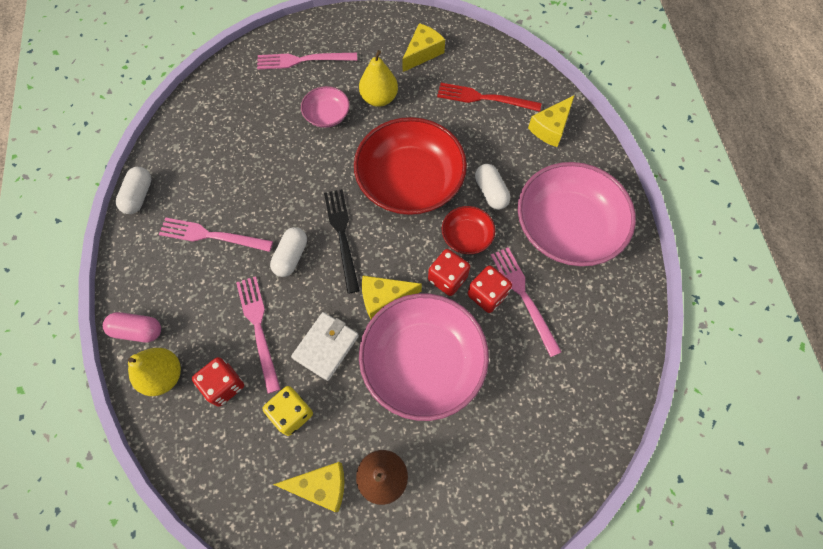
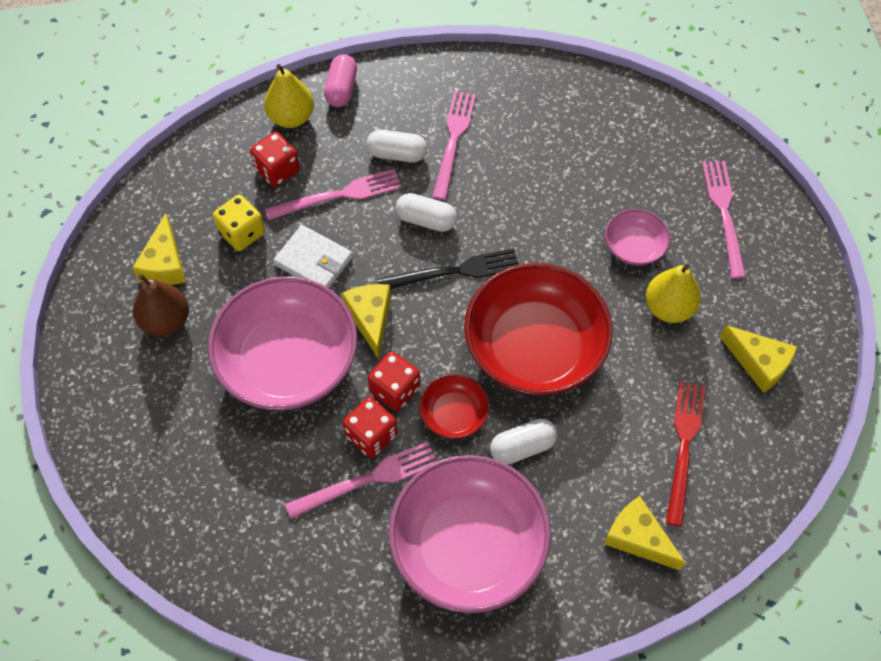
camera: 90 degrees right, 5 degrees down
white capsule [116,167,151,214] -> white capsule moved to [366,130,427,162]

